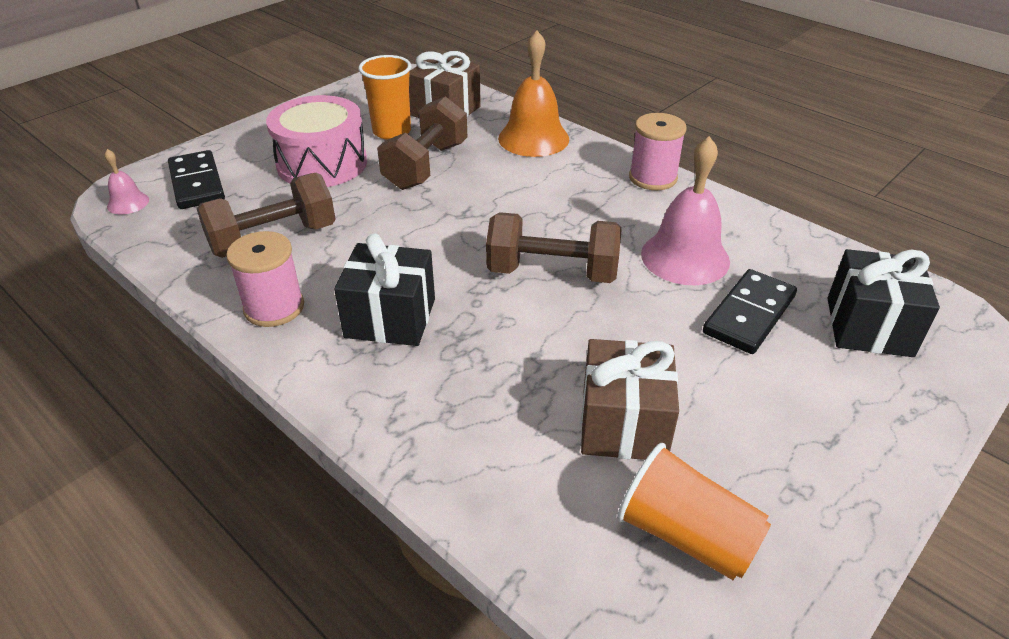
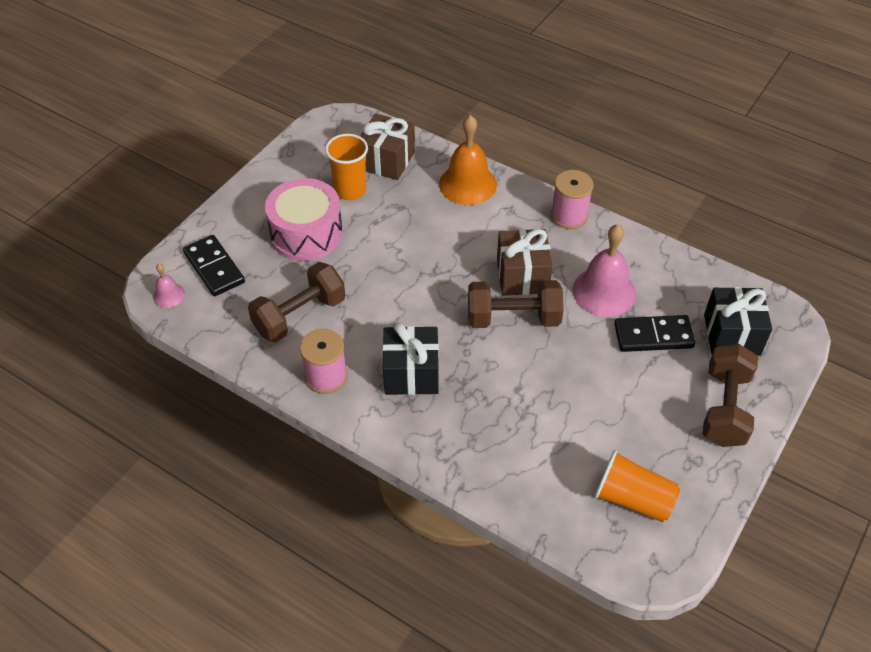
camera: 10 degrees left, 10 degrees up
brown dumbbell [377,96,467,190] -> brown dumbbell moved to [702,344,758,447]
brown gift [581,339,679,460] -> brown gift moved to [497,229,553,296]
black domino [703,269,797,354] -> black domino turned 60 degrees clockwise [614,315,695,352]

